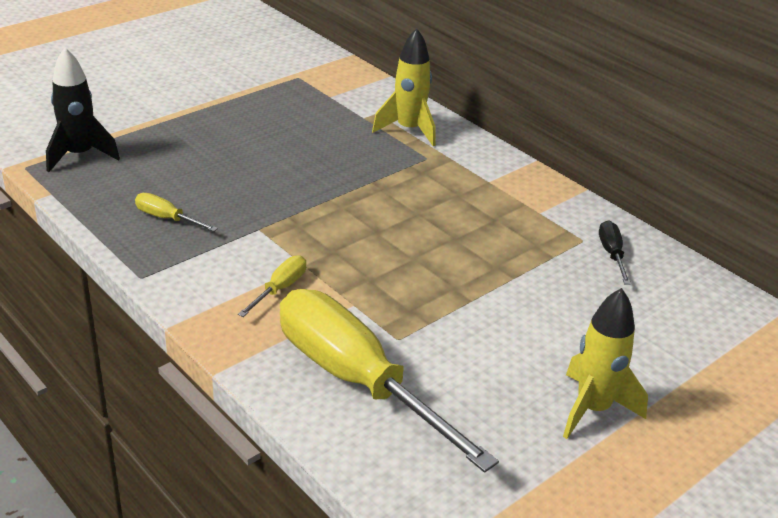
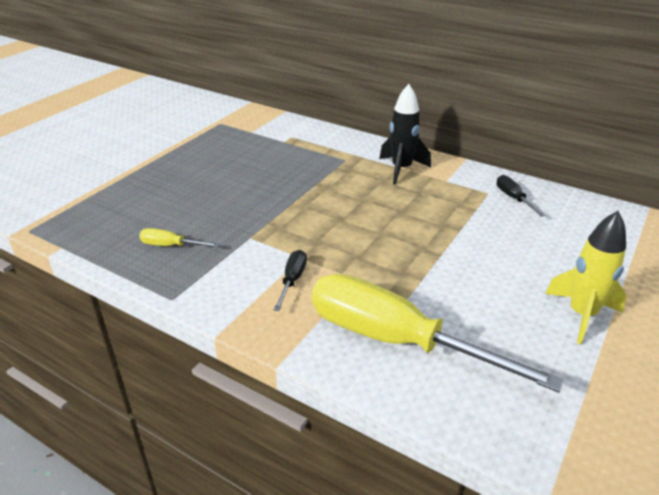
camera: 15 degrees left, 0 degrees up
black rocket [46,47,120,172] -> black rocket moved to [379,84,431,185]
yellow screwdriver [238,255,306,317] -> black screwdriver [274,250,307,311]
yellow rocket [372,28,436,146] -> none

